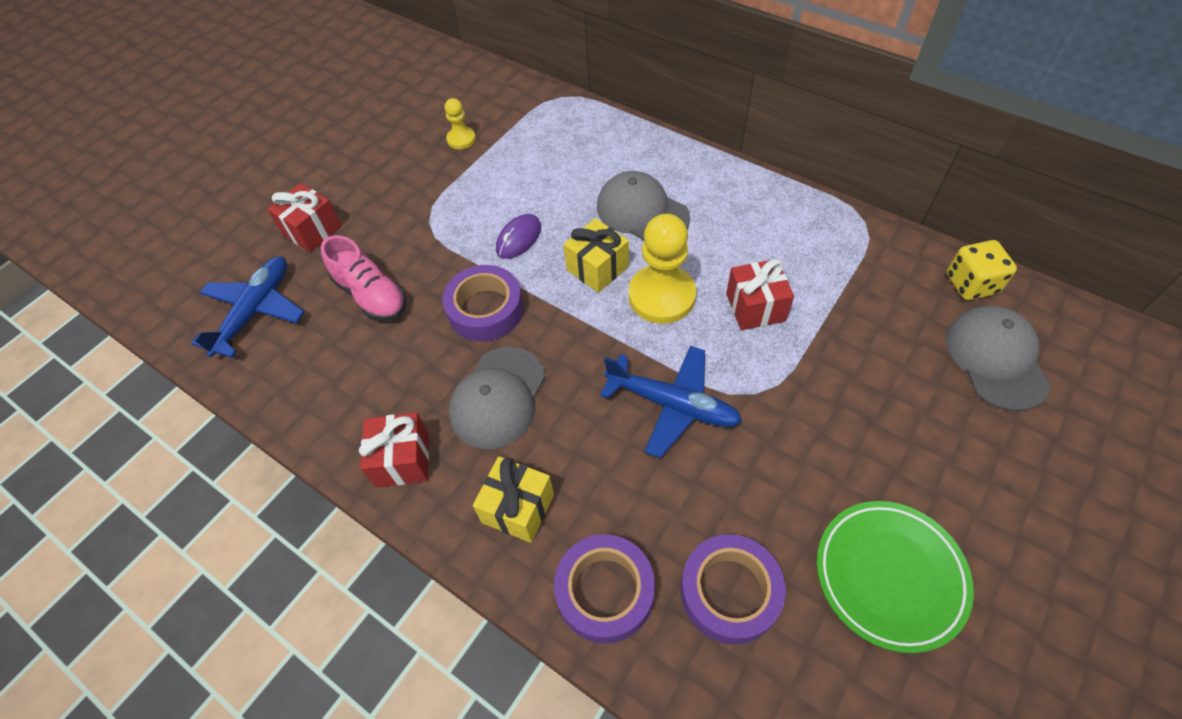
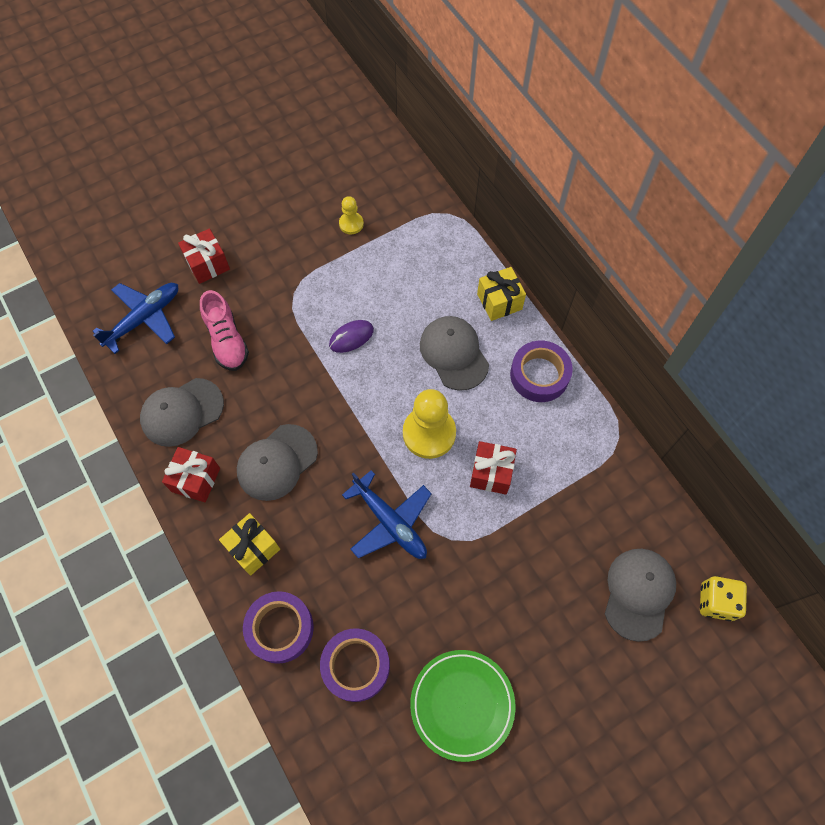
camera: 20 degrees right, 10 degrees up
purple tape [442,265,524,342] -> purple tape moved to [510,340,573,402]
yellow gift [564,218,629,293] -> yellow gift moved to [477,267,526,321]
yellow dice [946,240,1017,300] -> yellow dice moved to [700,576,747,621]
none -> grey cap [140,378,224,447]

